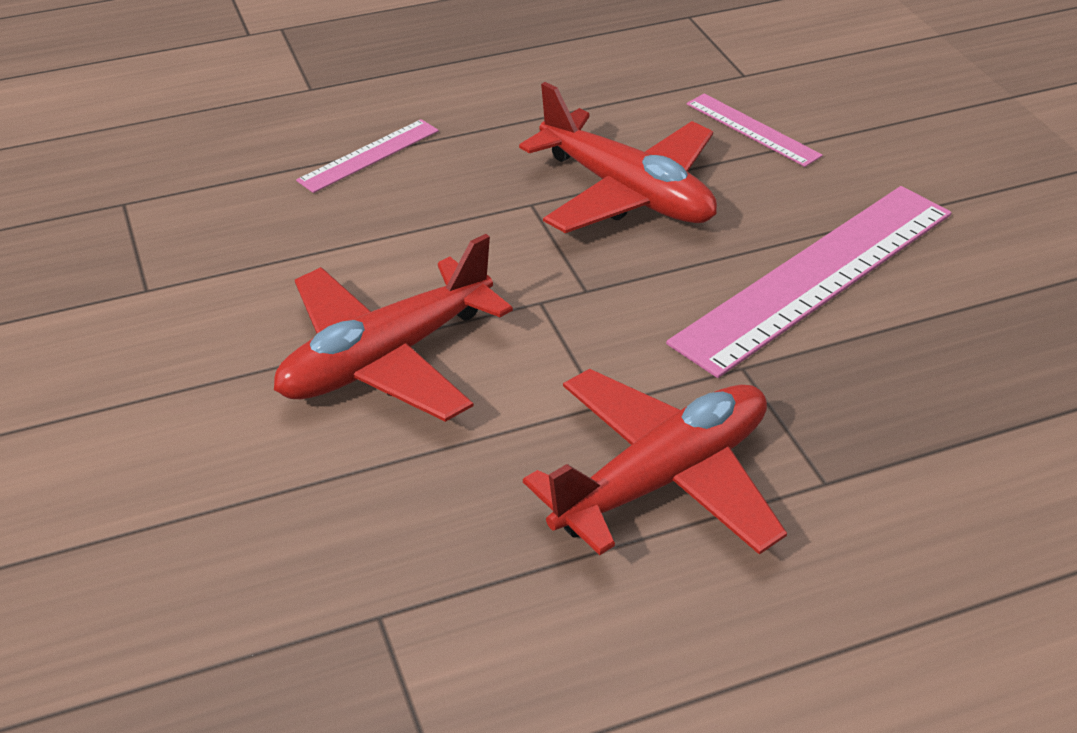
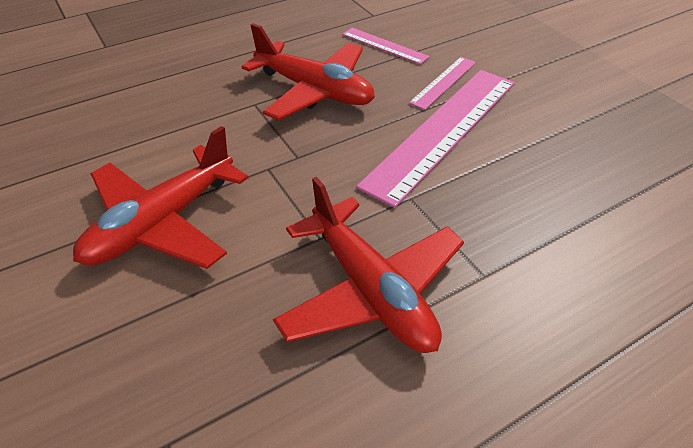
camera: 10 degrees left, 5 degrees up
pink ruler [296,119,439,193] -> pink ruler moved to [409,57,476,110]
red plane [523,369,787,555] -> red plane turned 105 degrees clockwise [273,177,464,353]

